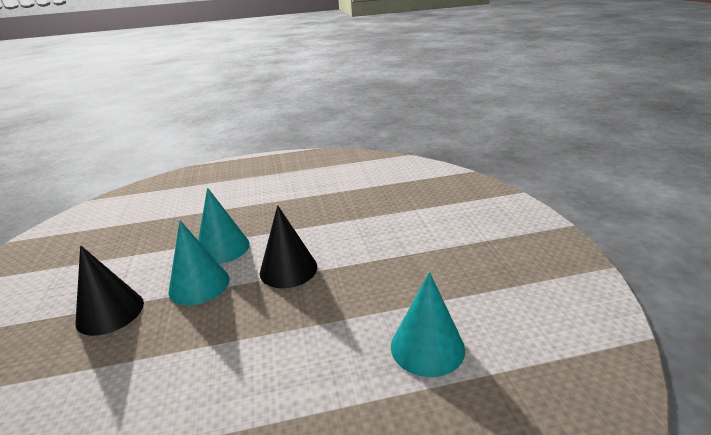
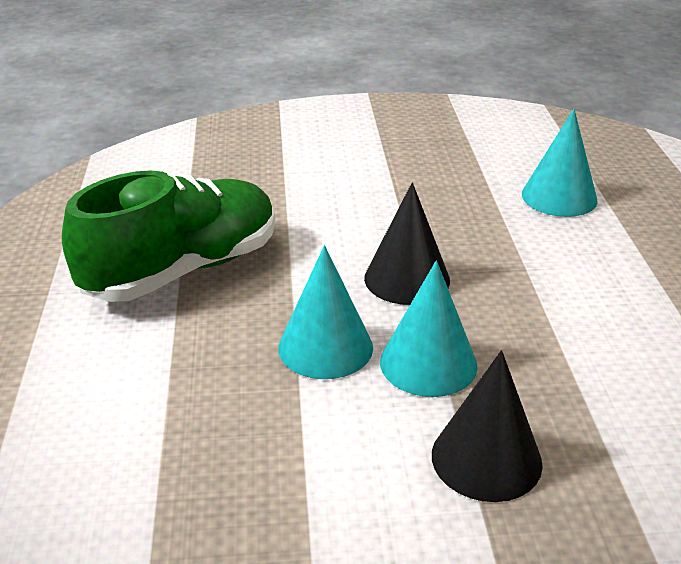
camera: 85 degrees left, 5 degrees up
none -> green shoe [62,170,275,302]

